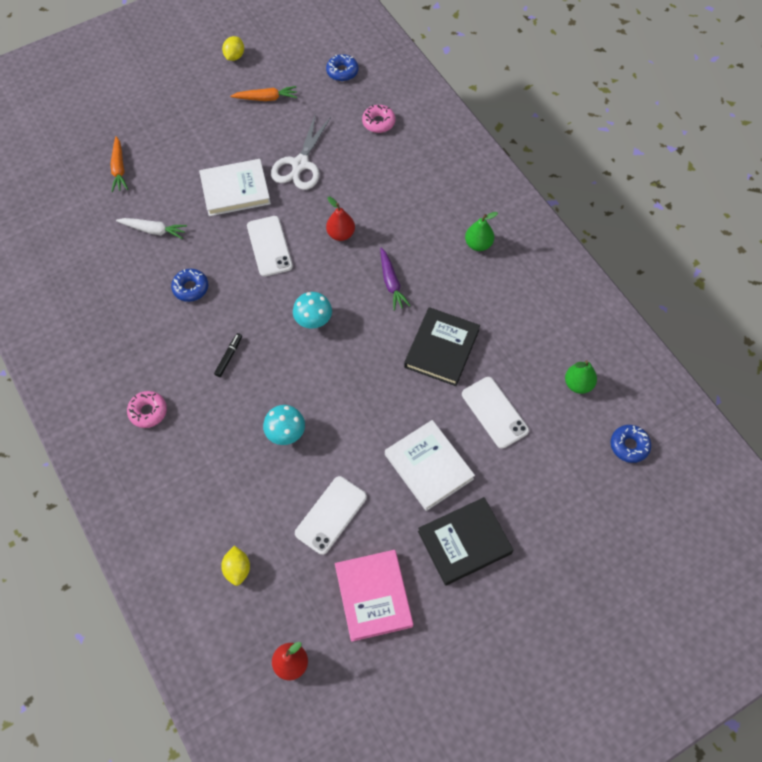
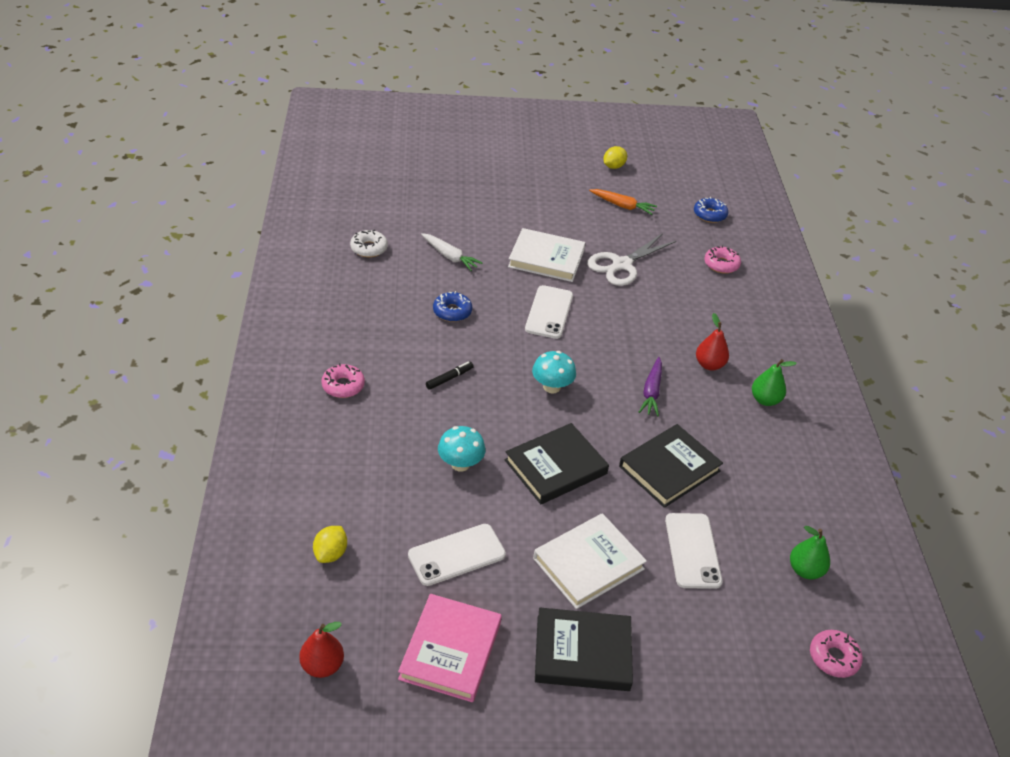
camera: 25 degrees right, 20 degrees down
orange carrot [111,136,128,192] -> none
red pear [326,197,355,241] -> red pear moved to [696,313,729,370]
white book [385,420,475,511] -> white book turned 60 degrees clockwise [533,513,647,609]
blue donut [610,425,651,463] -> pink donut [810,630,863,678]
none -> white donut [350,229,388,257]
none -> black book [505,423,609,504]

